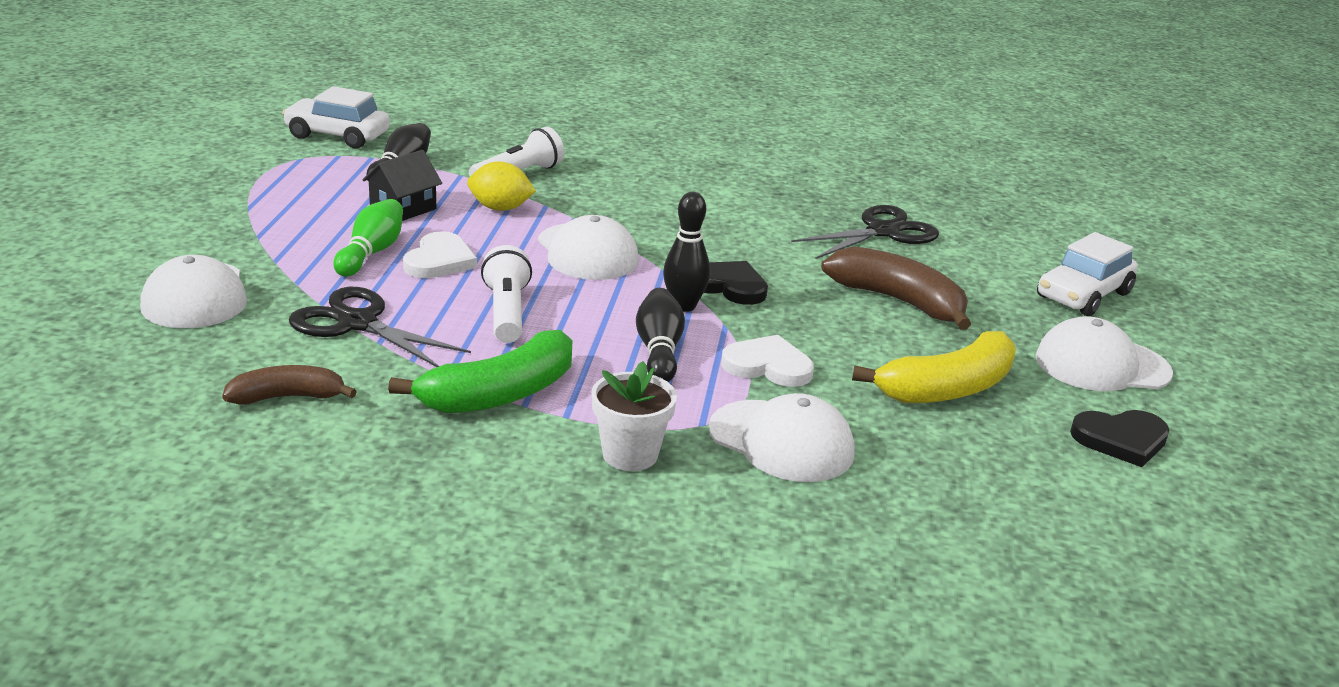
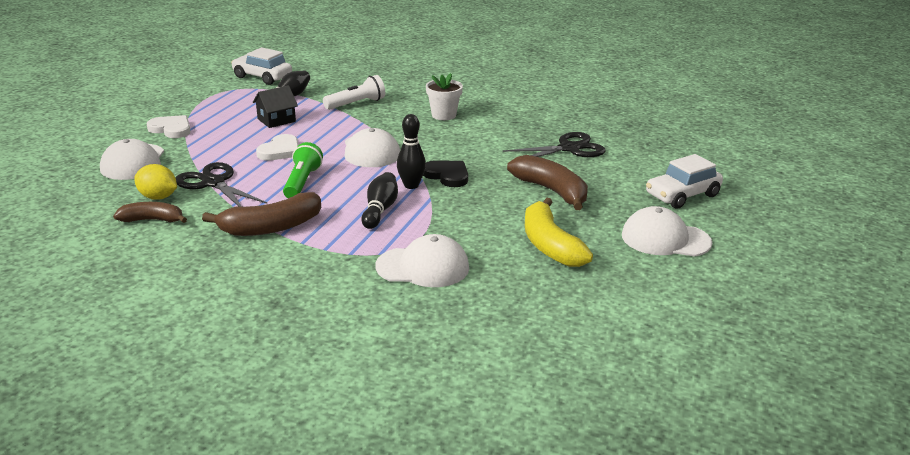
camera: 15 degrees right, 0 degrees up
green bowling pin [333,199,403,276] -> none
green banana [388,330,572,413] -> brown banana [202,192,321,236]
yellow lemon [467,161,536,211] -> yellow lemon moved to [134,164,177,200]
white flashlight [481,245,532,343] -> green flashlight [283,142,323,198]
white flower pot [591,361,677,471] -> white flower pot moved to [426,73,463,120]
white cap [709,393,855,482] -> white cap turned 45 degrees counterclockwise [375,234,469,287]
white heart [721,335,814,387] -> white heart moved to [147,115,191,138]
yellow banana [852,331,1016,403] -> yellow banana turned 90 degrees clockwise [525,198,593,267]
black heart [1070,410,1169,467] -> none

